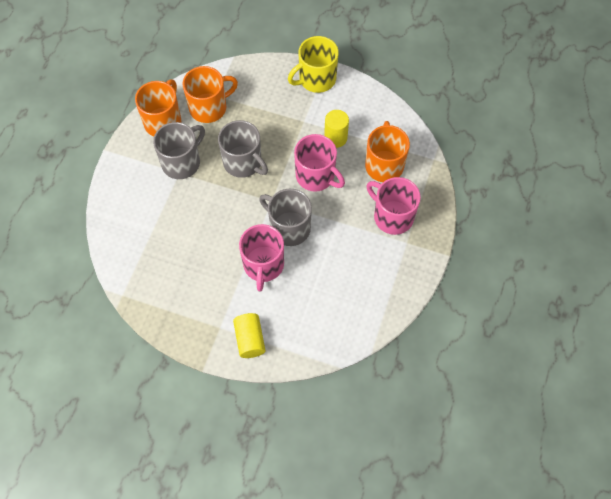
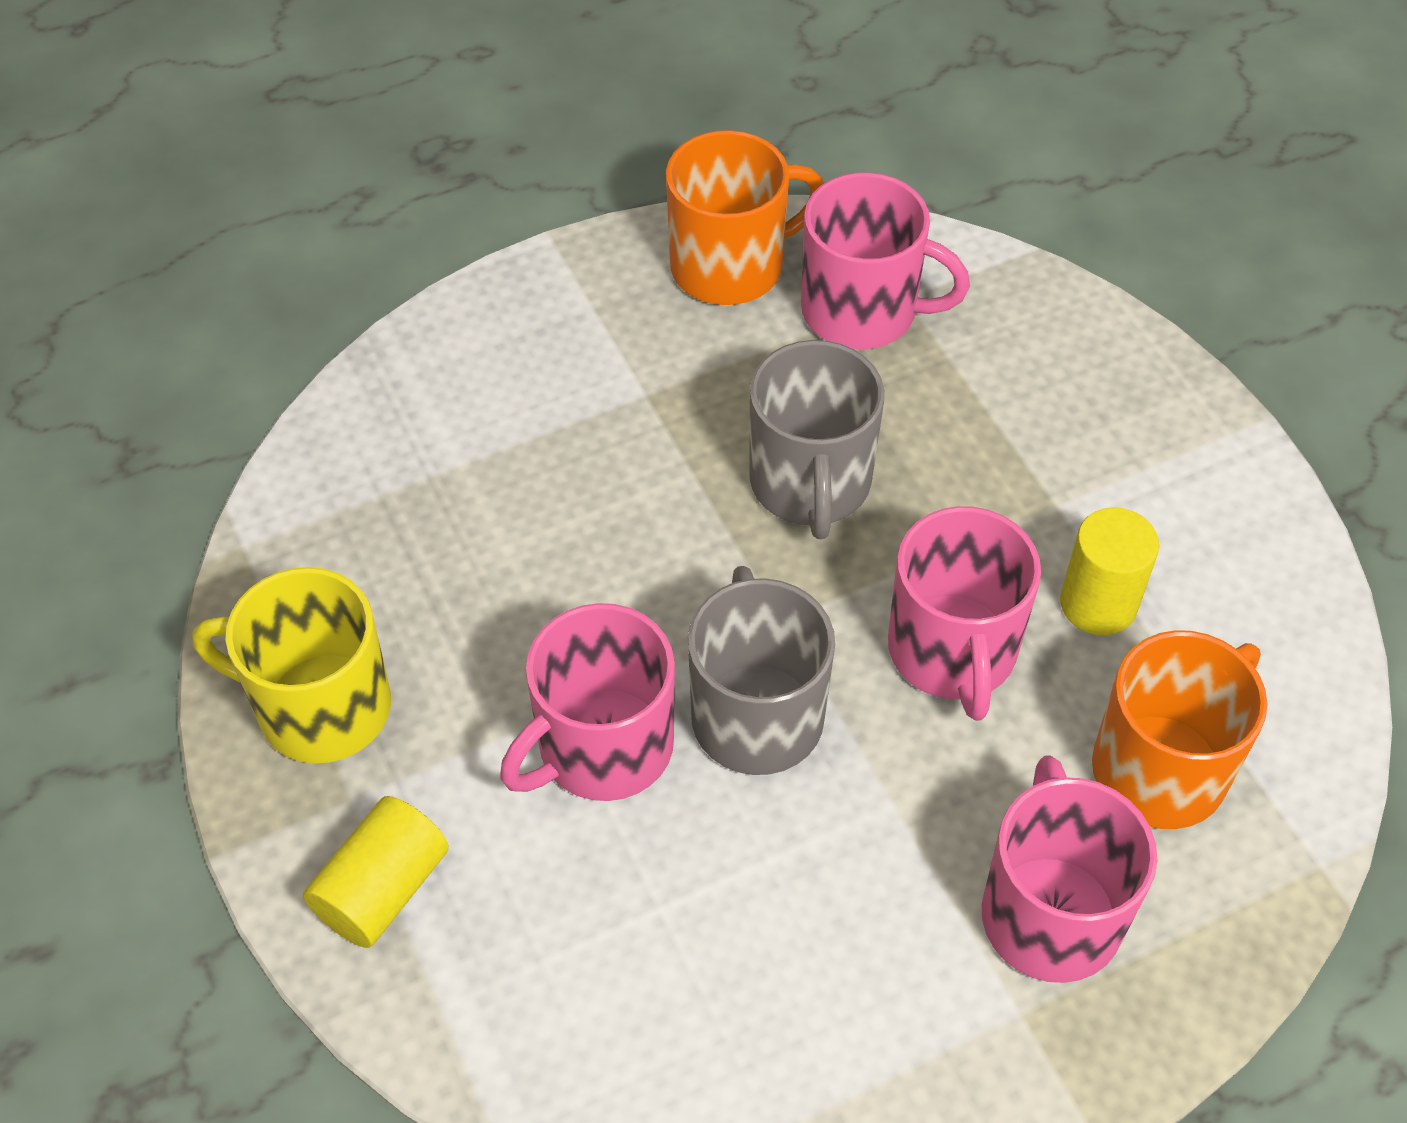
camera: 45 degrees right, 10 degrees down
grey mug [153,122,205,179] -> none
orange mug [182,66,238,123] -> pink mug [801,172,970,349]
yellow mug [288,36,338,93] -> yellow mug moved to [192,567,391,764]

